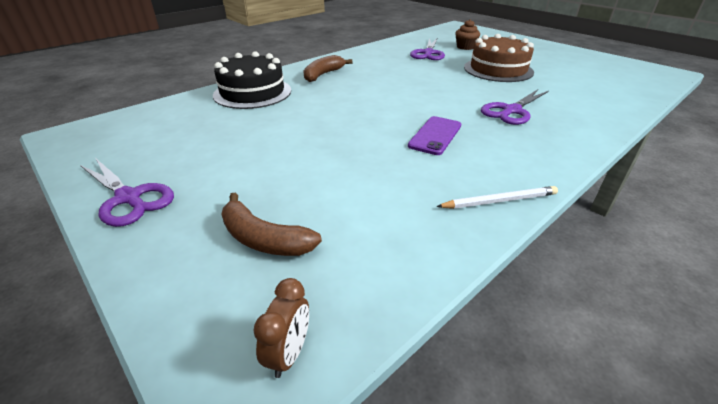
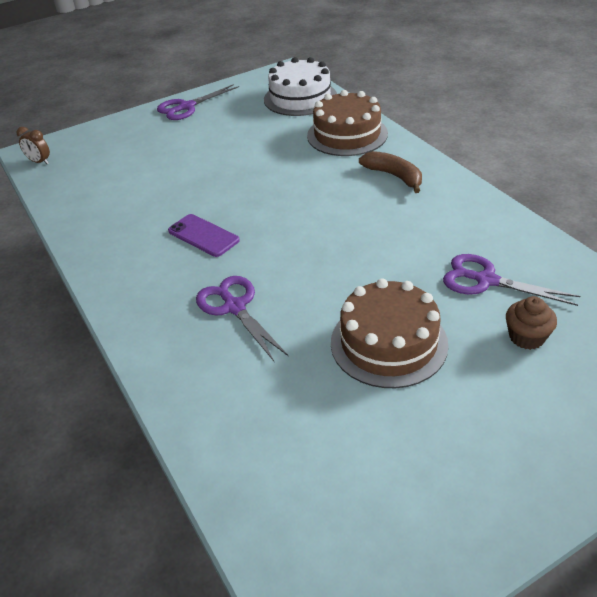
camera: 105 degrees right, 5 degrees up
black cake [213,51,291,109] -> brown cake [307,90,388,156]
brown banana [221,193,322,256] -> none
white pencil [436,186,558,209] -> none
none -> white cake [264,57,337,116]

